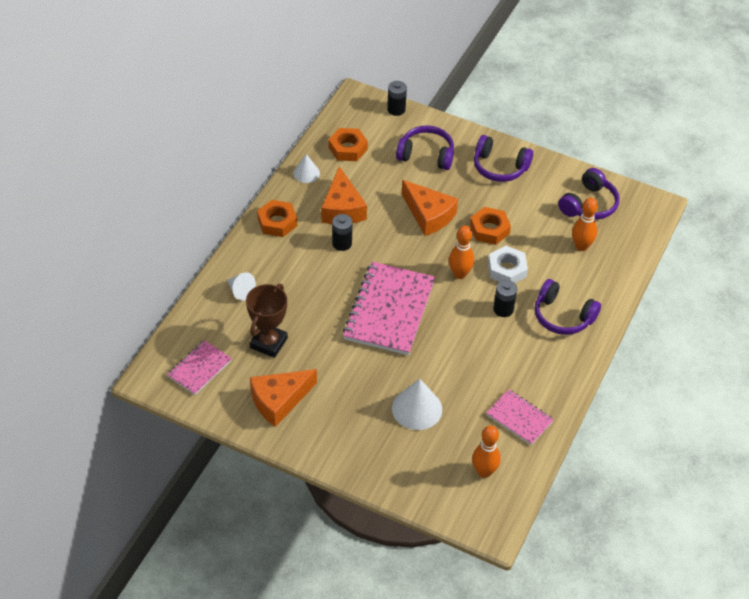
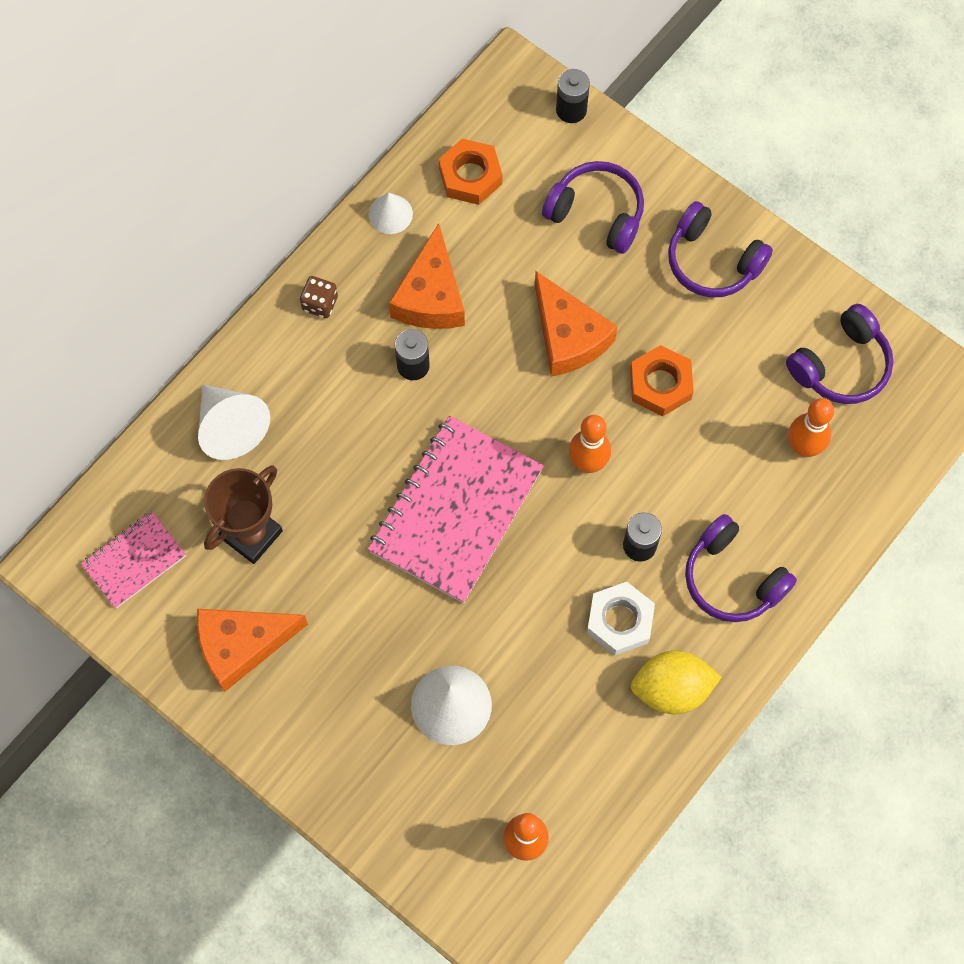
camera: 15 degrees right, 20 degrees up
white cone [227,272,256,301] -> white cone [198,385,270,460], size x1.66
orange nut [257,200,297,237] -> brown dice [300,276,338,318]
pink notebook [486,389,554,445] -> none
white nut [488,246,528,283] -> white nut moved to [587,582,655,655]
none -> yellow lemon [631,651,721,714]

